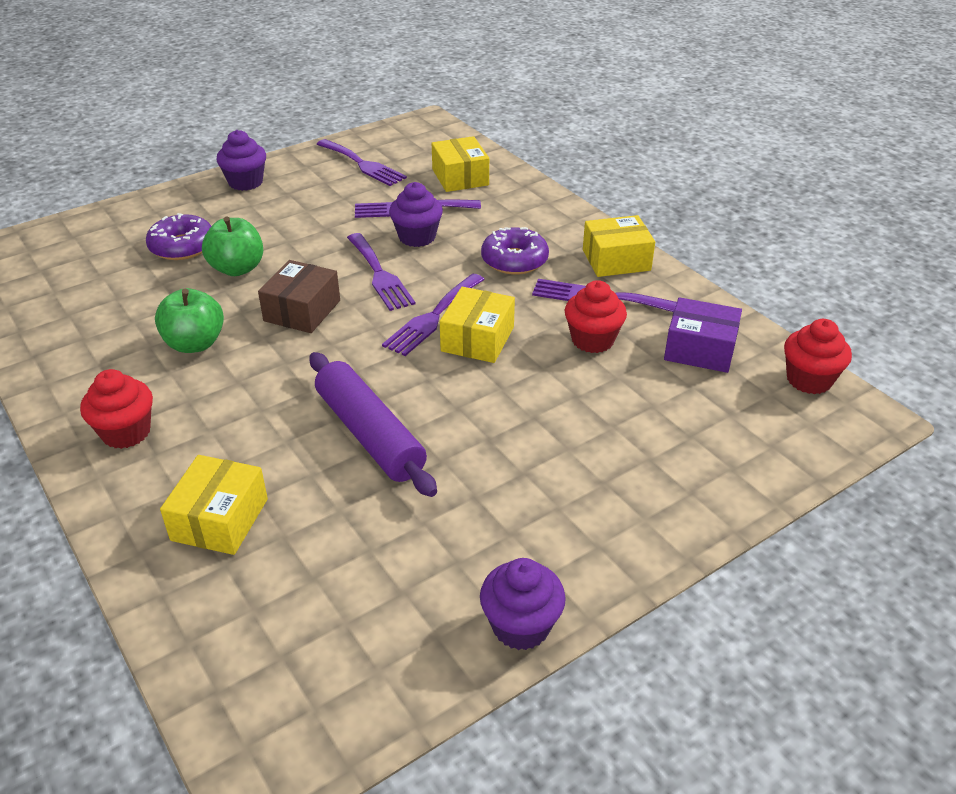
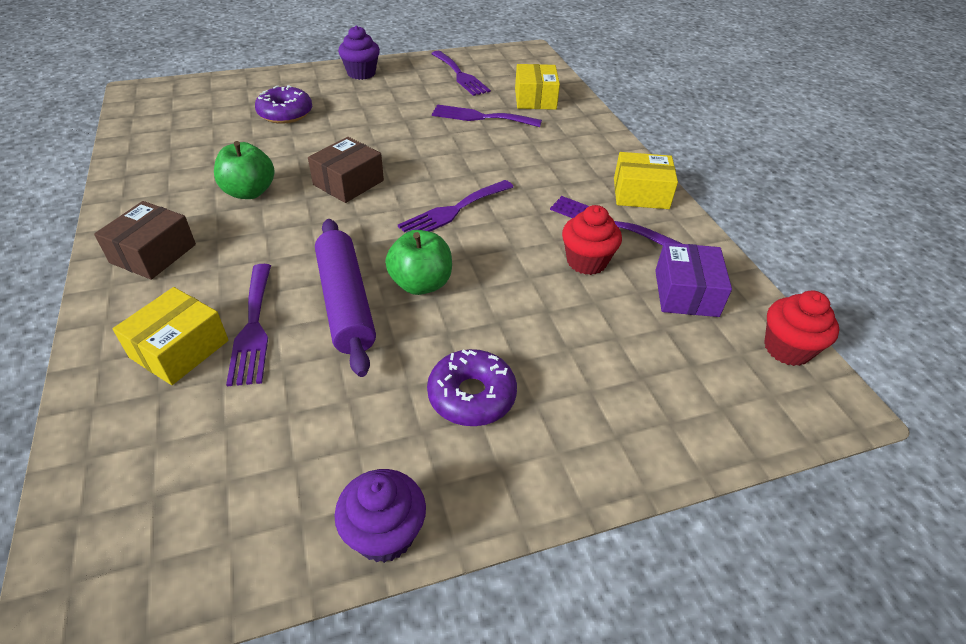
camera: 15 degrees right, 5 degrees up
red cupcake [80,369,153,449] -> brown box [94,201,196,280]
green apple [202,217,263,276] -> green apple moved to [385,230,452,295]
purple fork [347,233,415,311] -> purple fork moved to [226,264,271,386]
purple cupcake [389,182,443,247] -> none
yellow box [440,287,515,363] -> none
purple donut [481,227,549,275] -> purple donut moved to [427,349,517,426]
purple box [664,297,742,373] -> purple box turned 60 degrees clockwise [655,243,732,317]

